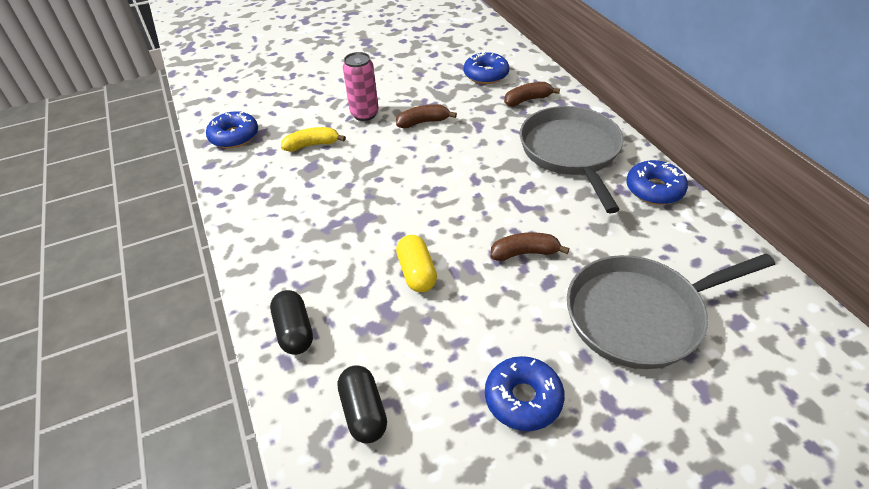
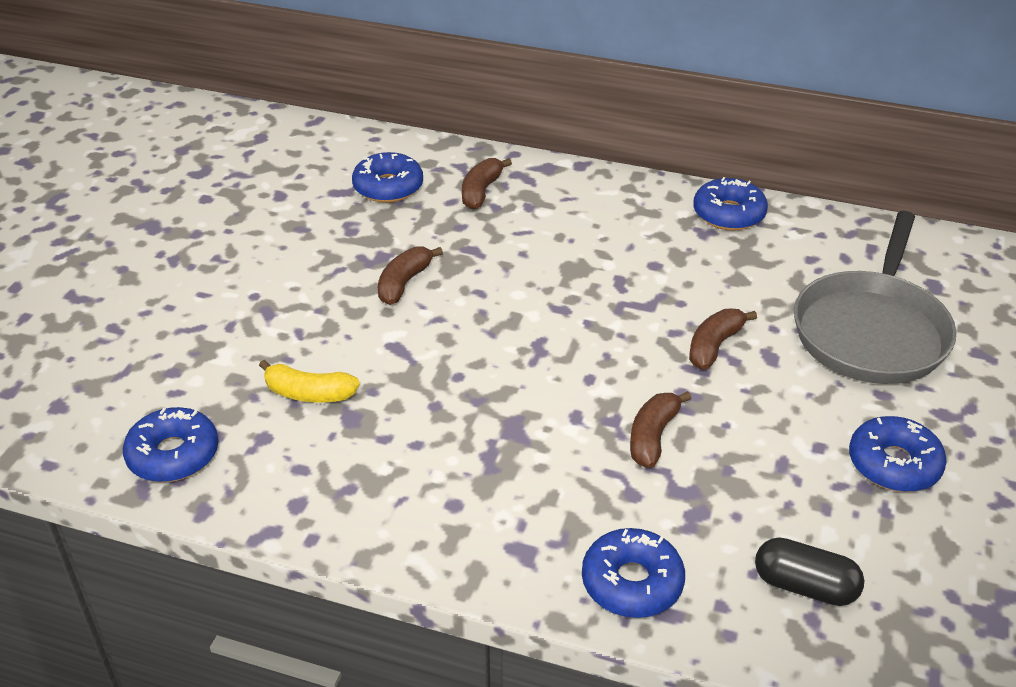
camera: 50 degrees left, 5 degrees down
black capsule [270,290,313,355] -> blue donut [582,528,685,618]
yellow banana [281,127,346,152] -> yellow banana turned 105 degrees counterclockwise [259,360,360,402]
pink can [343,52,379,121] -> none
yellow capsule [396,235,437,292] -> brown banana [630,391,691,468]
grey pan [520,106,624,213] -> none

